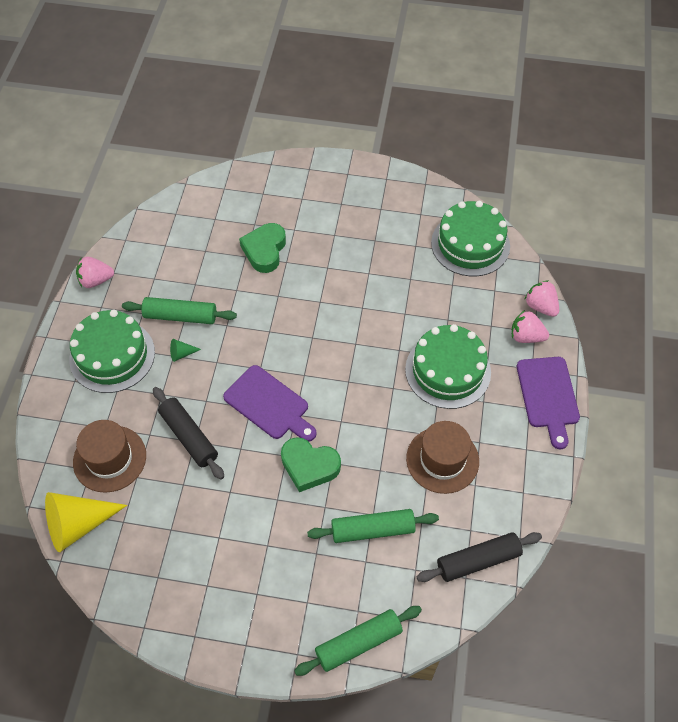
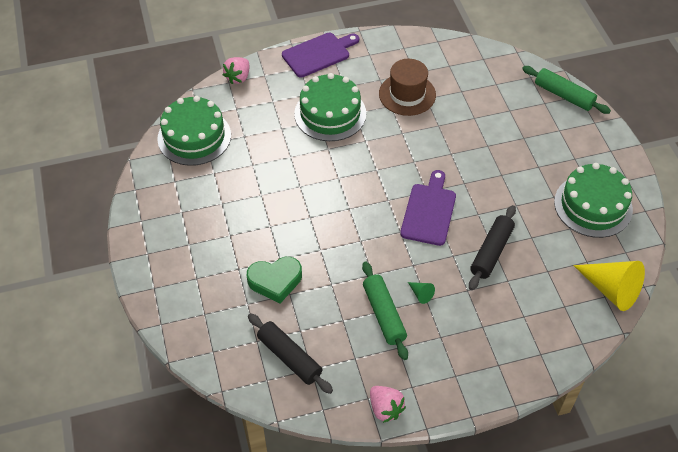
camera: 115 degrees left, 5 degrees down
green cake [69,310,155,393] -> green cake moved to [554,163,633,238]
brown hat [73,420,146,493] -> none
green heart [281,437,341,492] -> none
green rolling pin [307,509,439,543] -> none
black rolling pin [417,532,542,582] -> black rolling pin moved to [248,313,333,394]
pink strawberry [512,310,549,343] -> none

